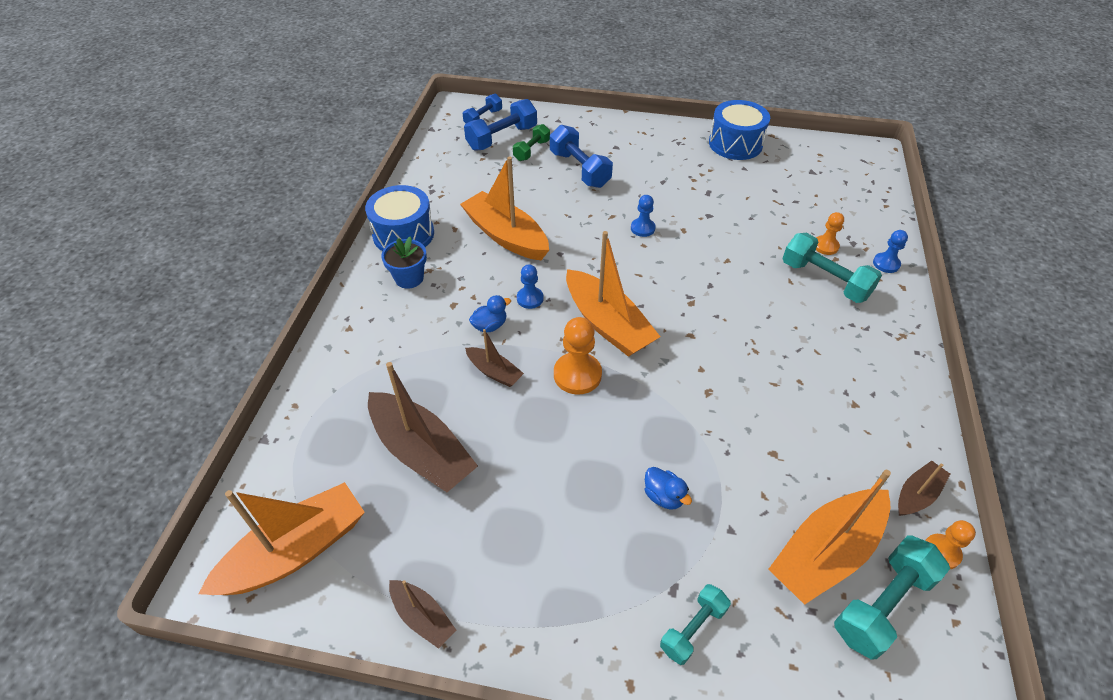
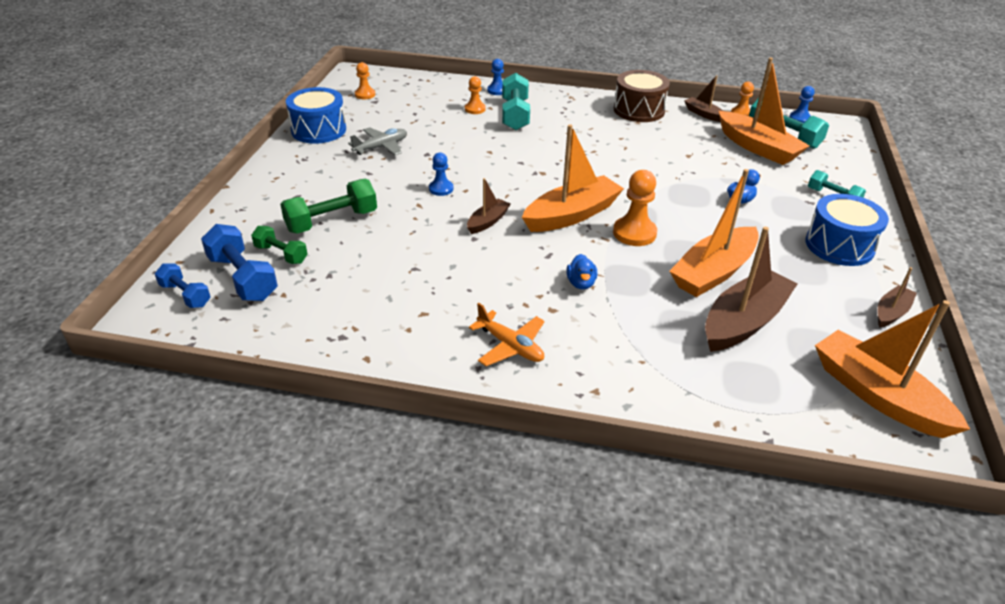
camera: 90 degrees left, 10 degrees down
blue drum [365,185,434,251] -> blue drum moved to [805,194,889,266]
blue flower pot [381,237,427,289] -> orange plane [469,303,545,366]
orange boat [460,156,549,260] -> orange boat moved to [669,169,759,297]
brown boat [465,329,524,387] -> brown boat moved to [467,178,510,234]
blue duck [469,295,511,332] -> blue duck turned 150 degrees counterclockwise [566,254,597,290]
blue pawn [517,264,543,309] -> blue pawn moved to [789,86,815,123]
blue dumbbell [550,125,613,188] -> green dumbbell [280,179,377,234]
turquoise dumbbell [782,233,882,303] -> turquoise dumbbell turned 45 degrees counterclockwise [502,73,530,130]
none -> grey plane [348,127,407,155]
none -> orange pawn [355,62,375,99]
none -> brown drum [614,70,670,122]

